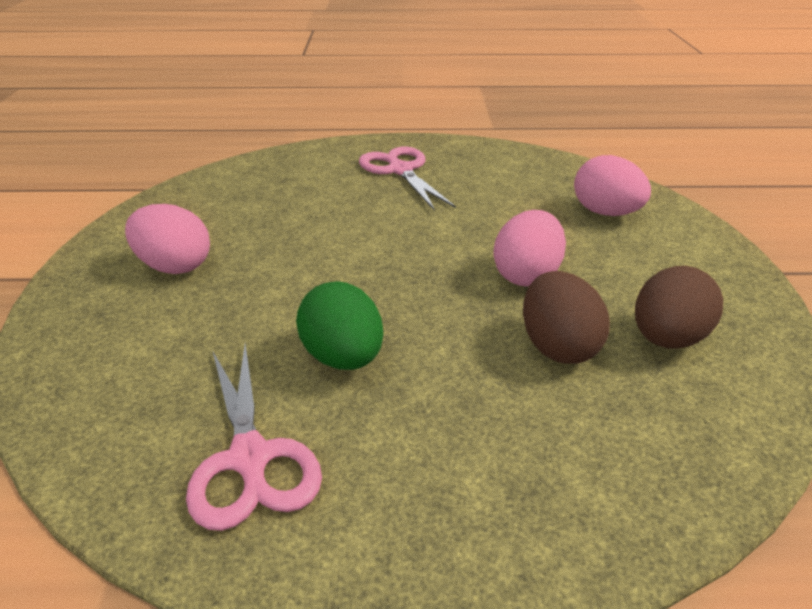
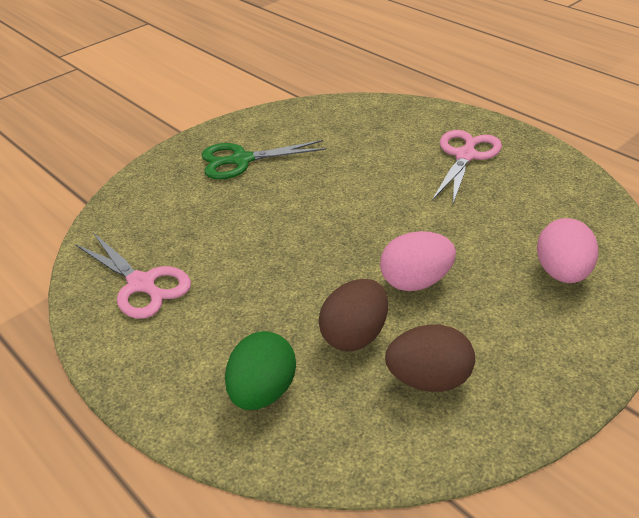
camera: 50 degrees right, 5 degrees up
pink egg [125,204,210,274] -> green scissors [201,140,327,179]
pink scissors [186,343,322,531] -> pink scissors turned 75 degrees counterclockwise [75,233,191,319]
green egg [296,281,383,370] -> green egg moved to [225,331,296,410]

